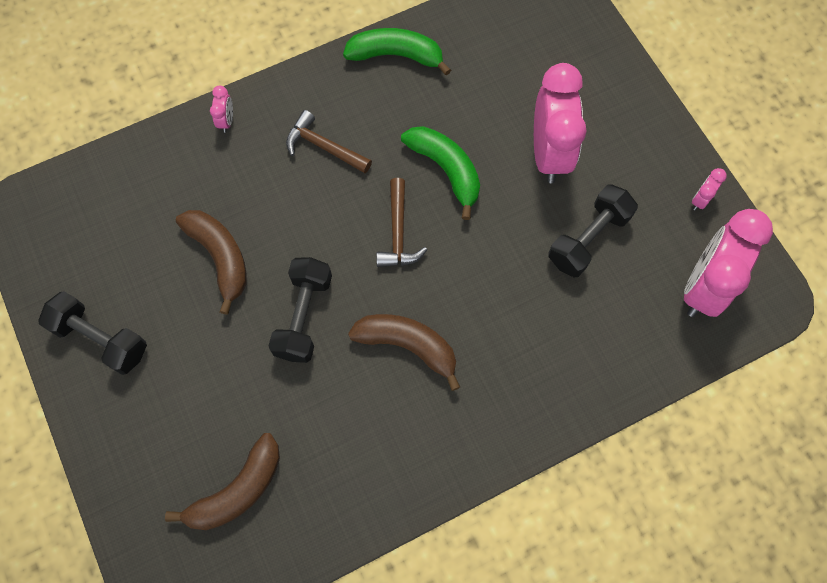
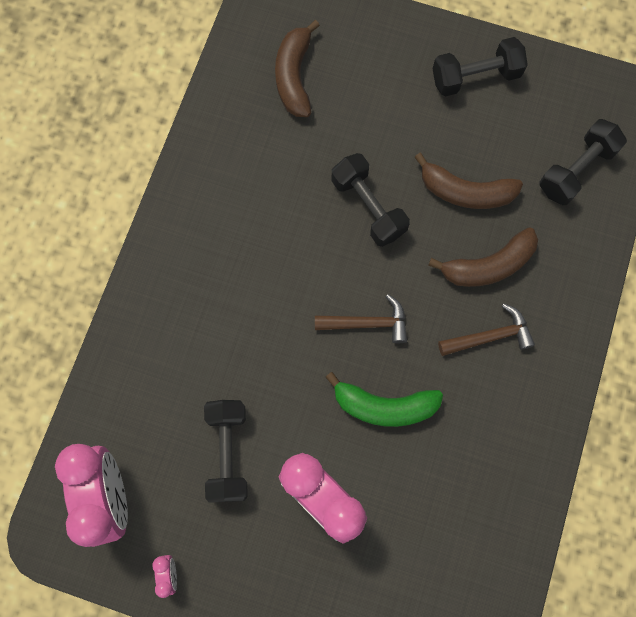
camera: 135 degrees right, 5 degrees up
pink clock [210,85,233,133] -> none
green banana [343,28,451,76] -> none
brown banana [348,314,460,391] -> brown banana moved to [428,227,538,287]
brown hammer [376,178,427,267] -> brown hammer turned 135 degrees clockwise [315,294,407,343]
none -> black dumbbell [540,119,627,205]

